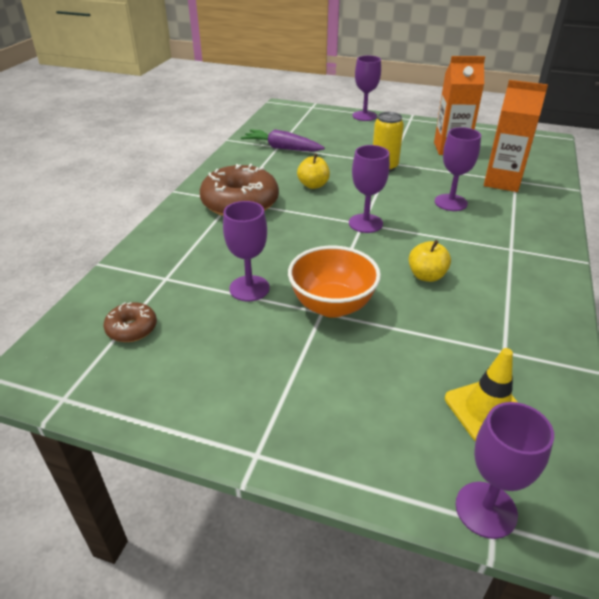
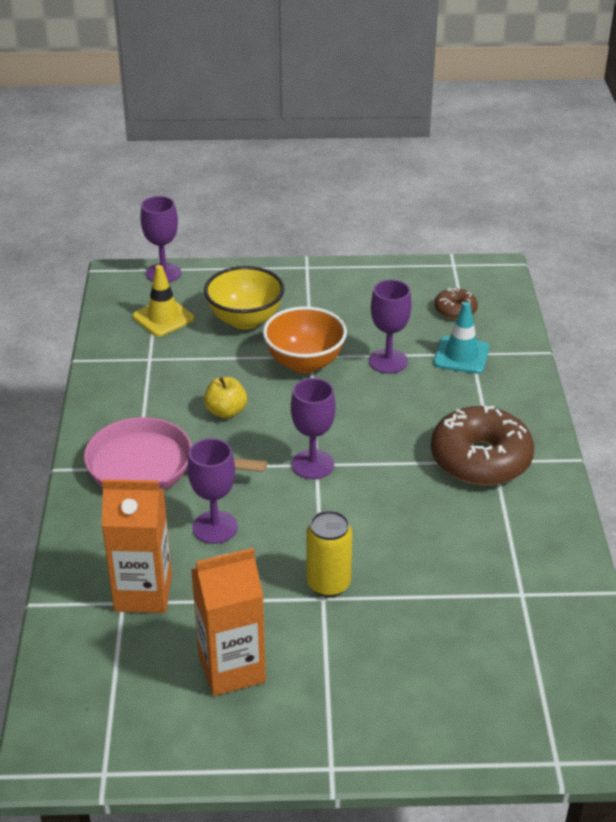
camera: 160 degrees right, 0 degrees up
purple carrot [241,129,325,151] -> none
yellow apple [297,153,330,189] -> none
purple goblet [352,56,381,121] -> none
none -> pink pan [84,417,267,490]
none -> yellow bowl [204,266,285,329]
none -> turquoise traffic cone [434,302,489,374]

